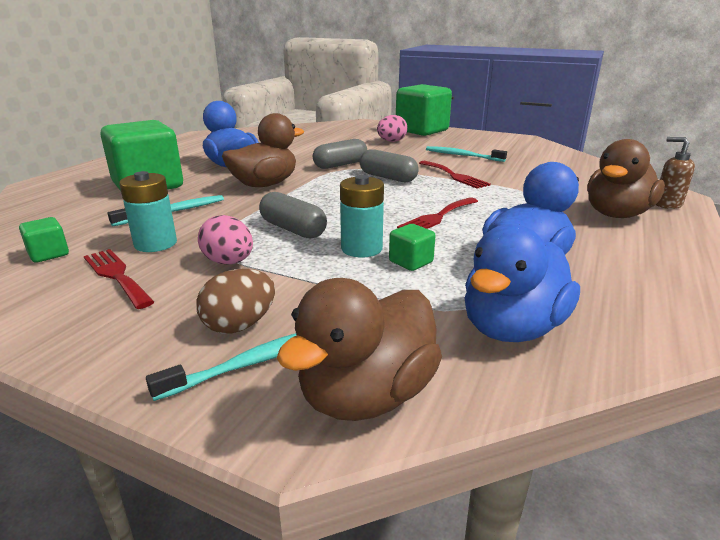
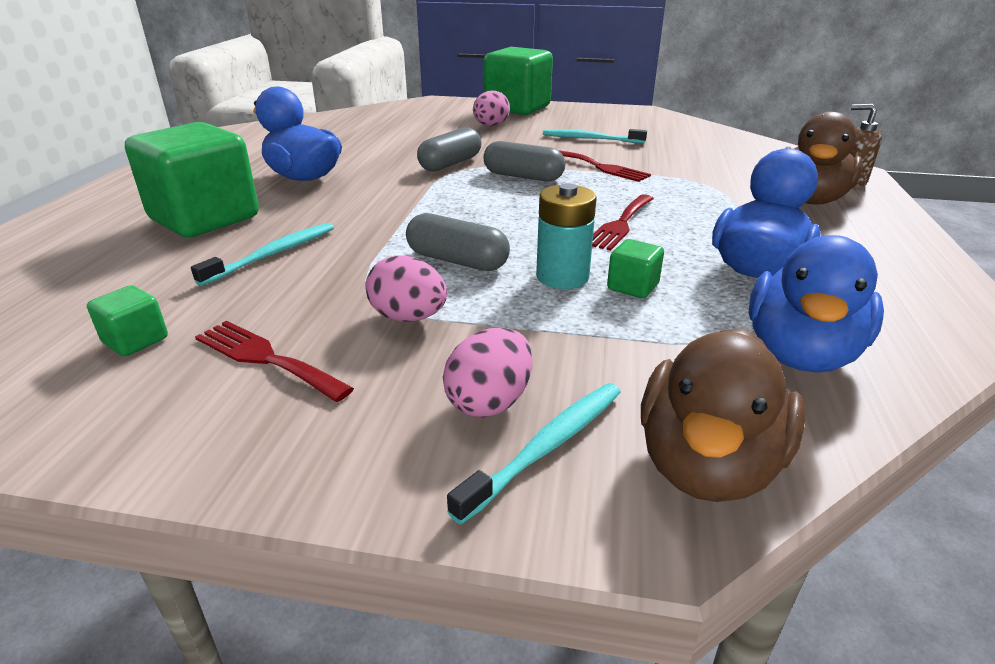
camera: 15 degrees left, 5 degrees up
turquoise battery [119,171,177,252] -> none
brown egg [196,269,275,334] -> pink egg [443,328,533,417]
brown duck [222,113,304,187] -> none

